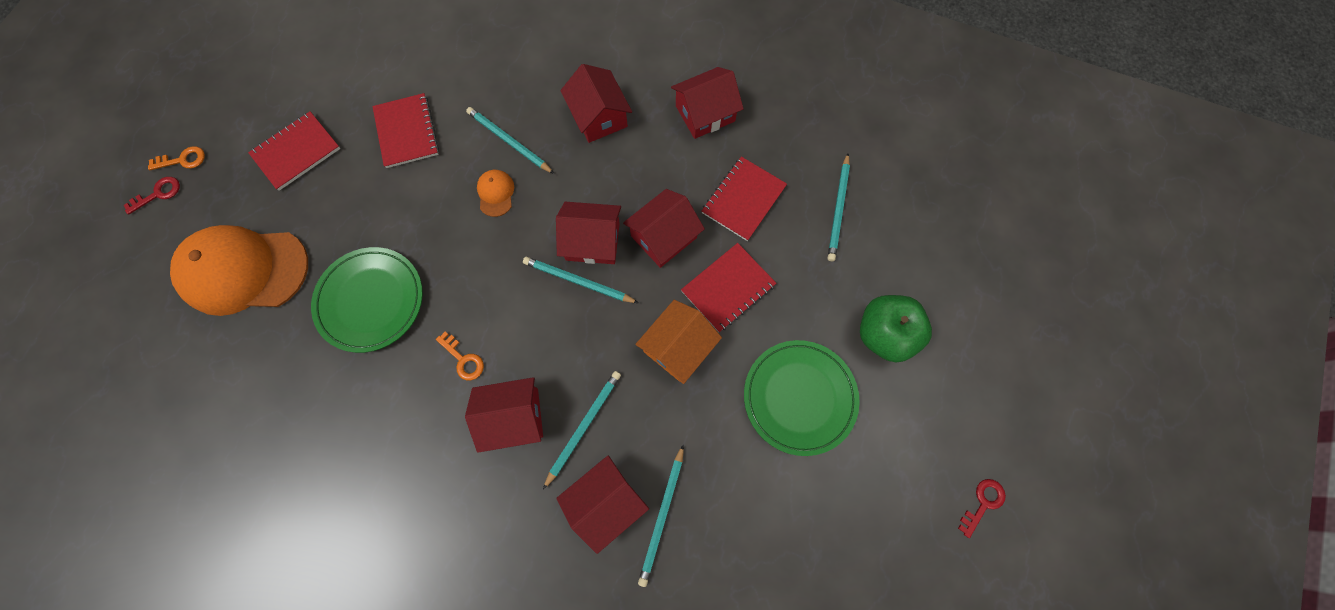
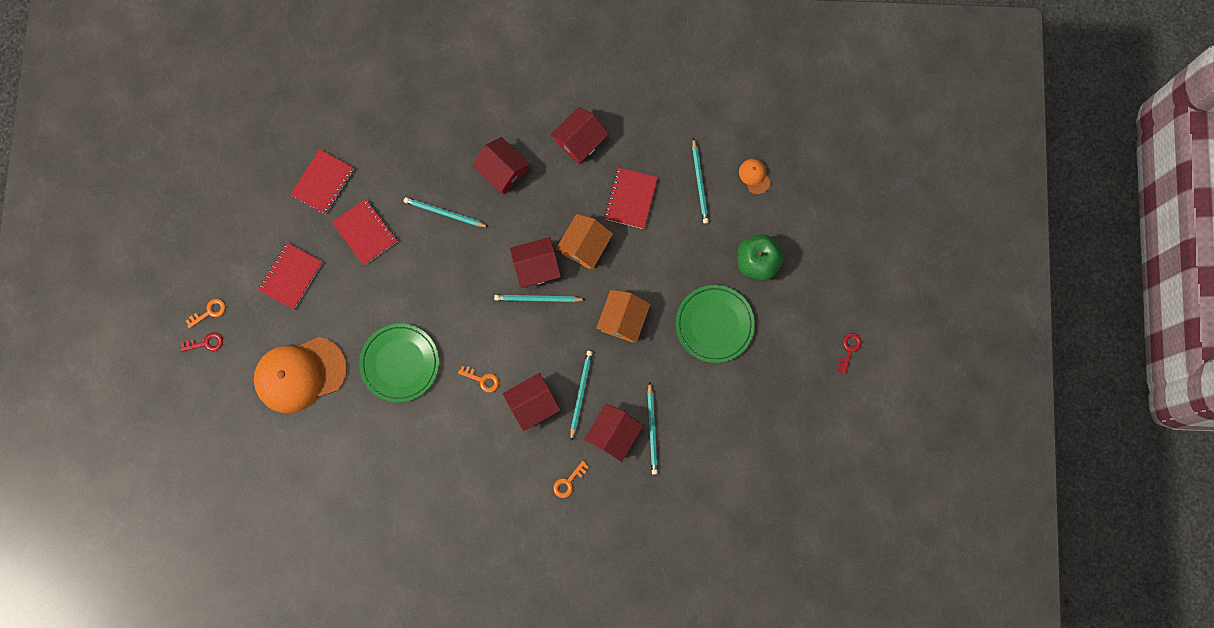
camera: 20 degrees left, 5 degrees up
red key [123,177,180,215] -> red key turned 45 degrees clockwise [181,332,223,352]
orange cap [477,170,514,217] -> orange cap moved to [739,159,771,194]
red house [623,189,705,268] -> orange house [556,214,613,270]
red notebook [681,243,776,332] -> red notebook moved to [290,149,354,215]
none -> orange key [553,461,589,498]

